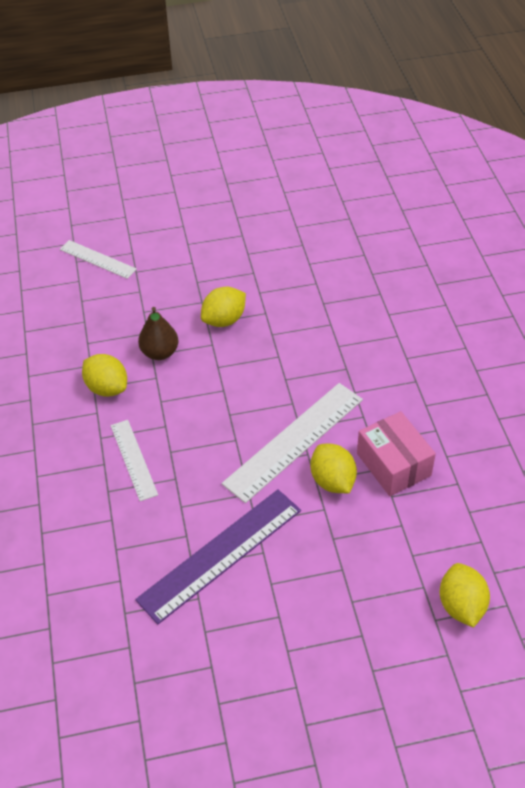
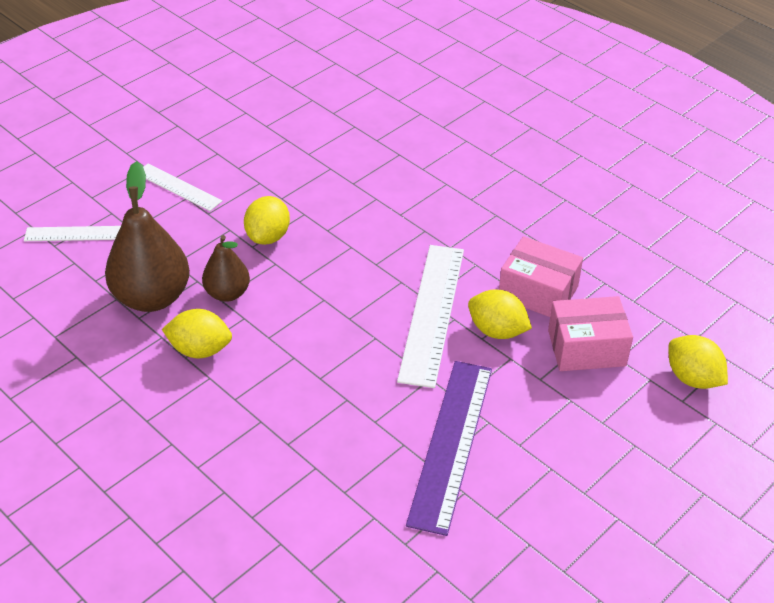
camera: 35 degrees left, 5 degrees down
white ruler [111,420,158,501] -> white ruler moved to [143,164,222,211]
none -> brown pear [105,161,190,312]
none -> pink box [548,296,633,371]

